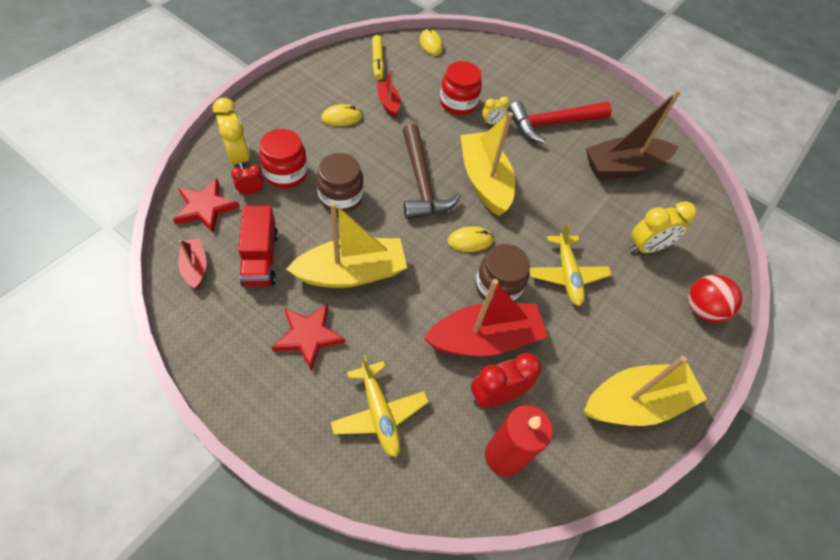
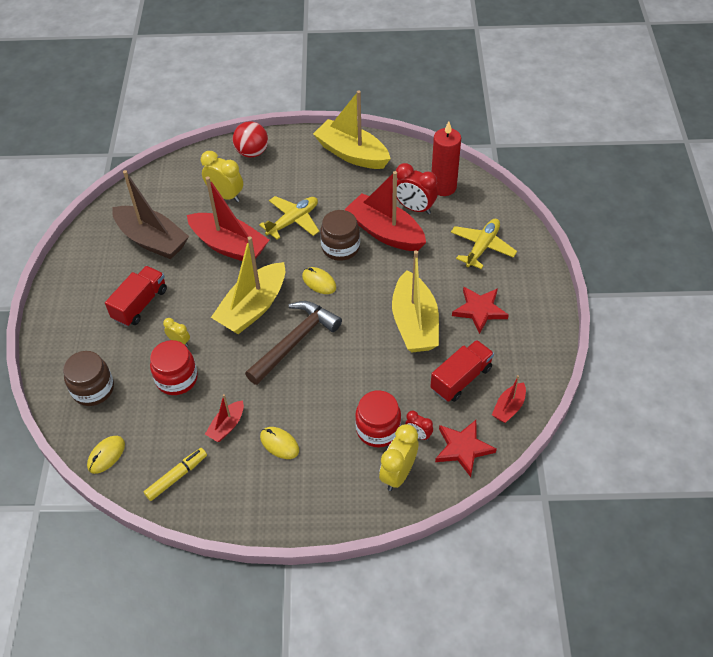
camera: 120 degrees left, 5 degrees down
yellow boat [286,202,407,288] -> yellow boat turned 135 degrees counterclockwise [392,250,439,353]
brown jar [316,153,364,213] -> brown jar moved to [63,351,114,406]
red hammer [508,101,612,144] -> red truck [105,266,167,327]
none -> red boat [187,177,269,261]

